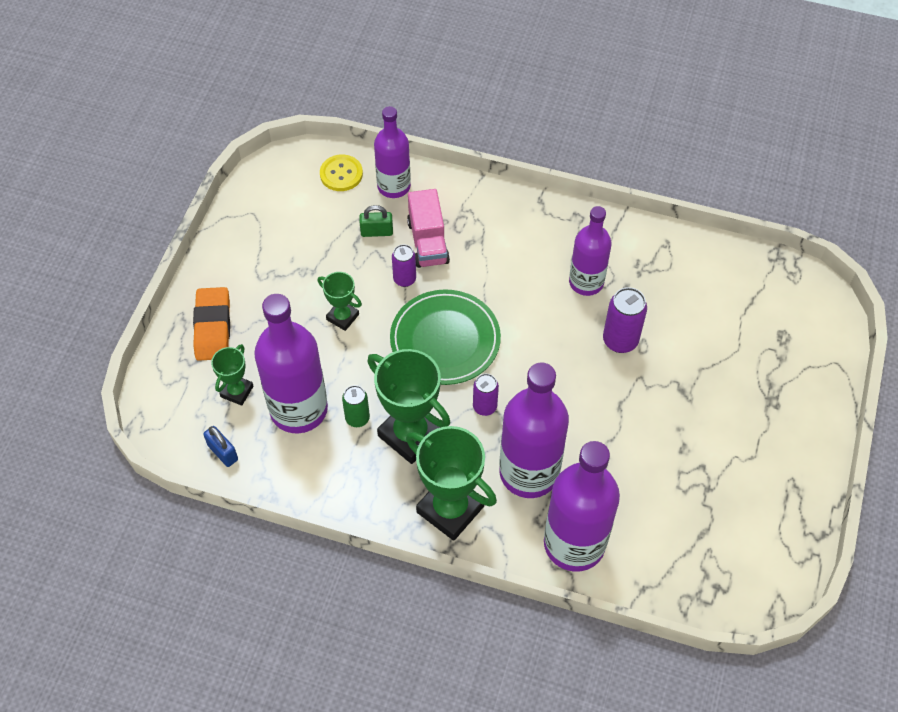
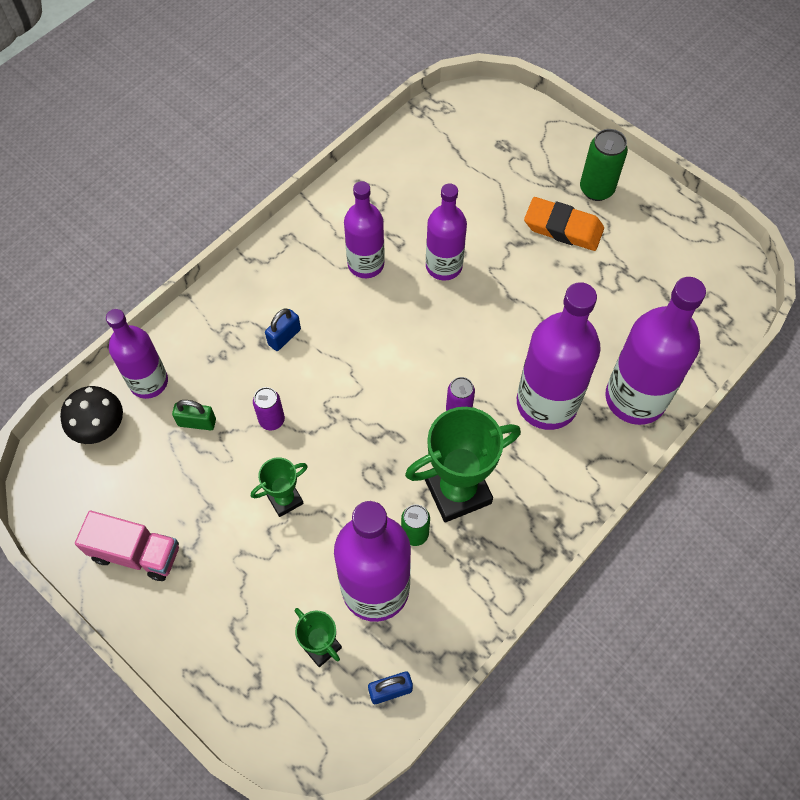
camera: 65 degrees left, 5 degrees up
orange eraser [193,287,230,361] -> orange eraser moved to [524,197,604,251]
yellow button [320,154,363,191] -> black mushroom [60,386,123,444]
green padlock [359,205,393,237] -> green padlock turned 75 degrees clockwise [172,400,216,430]
green plate [390,289,501,385] -> none
green trophy [406,426,497,541] -> none
pink truck [407,189,450,268] -> pink truck moved to [75,511,179,581]
purple can [603,287,647,353] -> purple bottle [426,183,467,281]
none -> blue padlock [265,309,301,351]
none -> green can [580,129,628,201]

